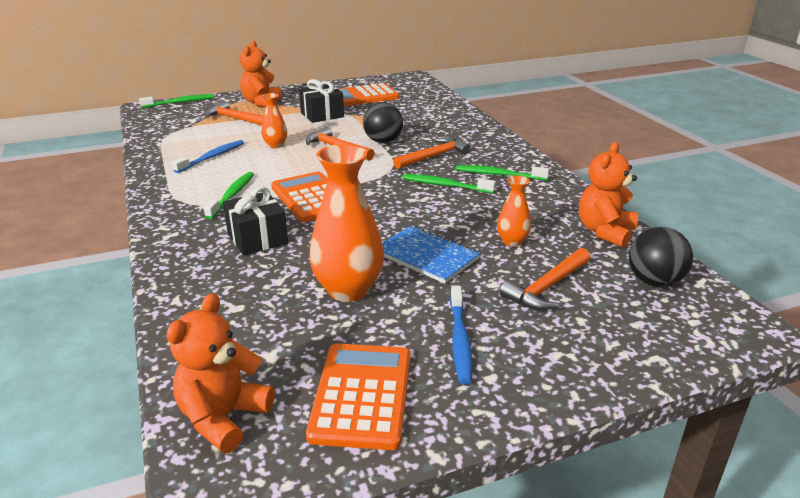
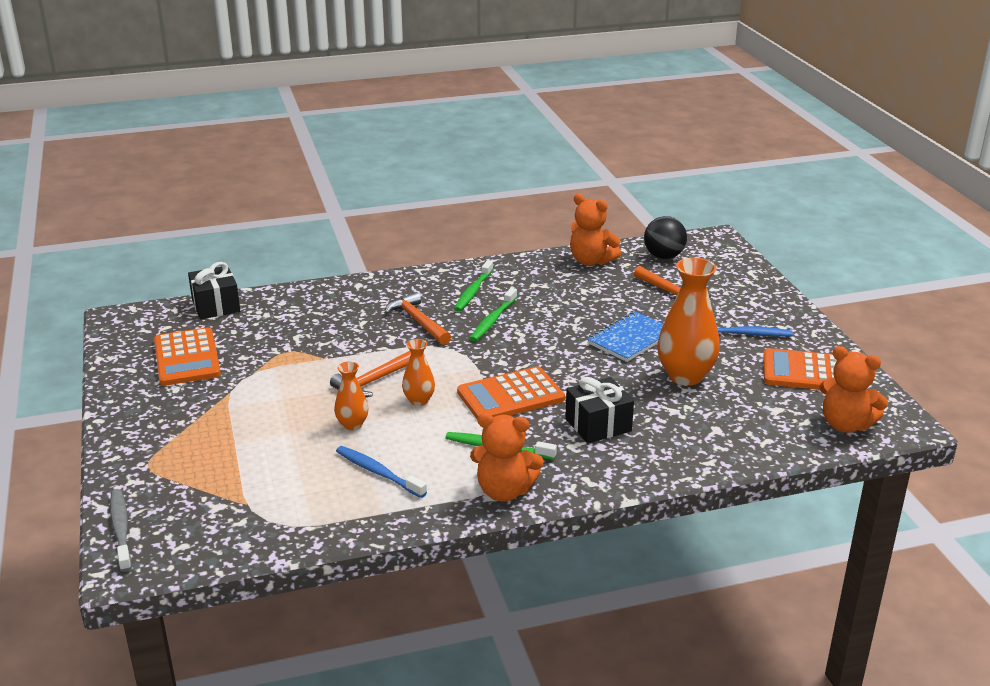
camera: 85 degrees left, 0 degrees up
green toothbrush [139,94,214,108] -> grey toothbrush [110,489,132,572]
orange hammer [206,101,264,125] -> none
orange teddy bear [240,41,282,107] -> orange teddy bear moved to [470,413,544,502]
black gift [299,79,344,123] -> black gift moved to [188,262,240,319]
black ball [363,102,403,143] -> none
orange vase [497,175,531,247] -> orange vase moved to [402,339,435,406]

